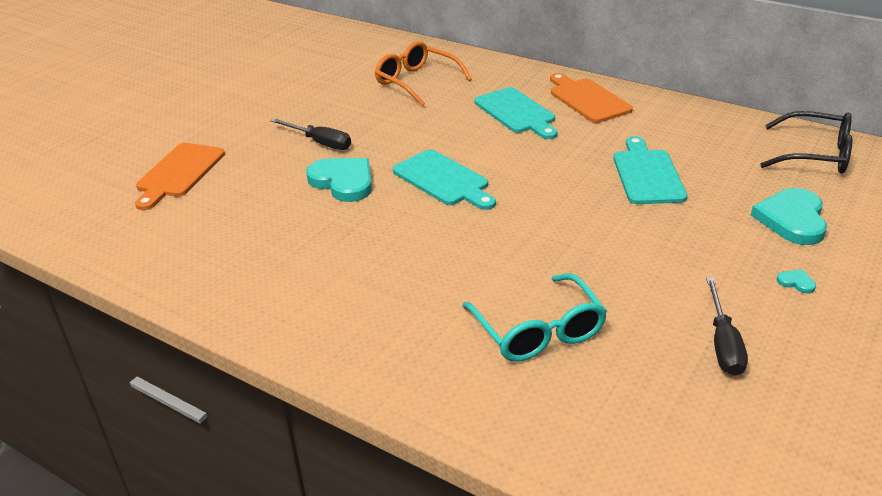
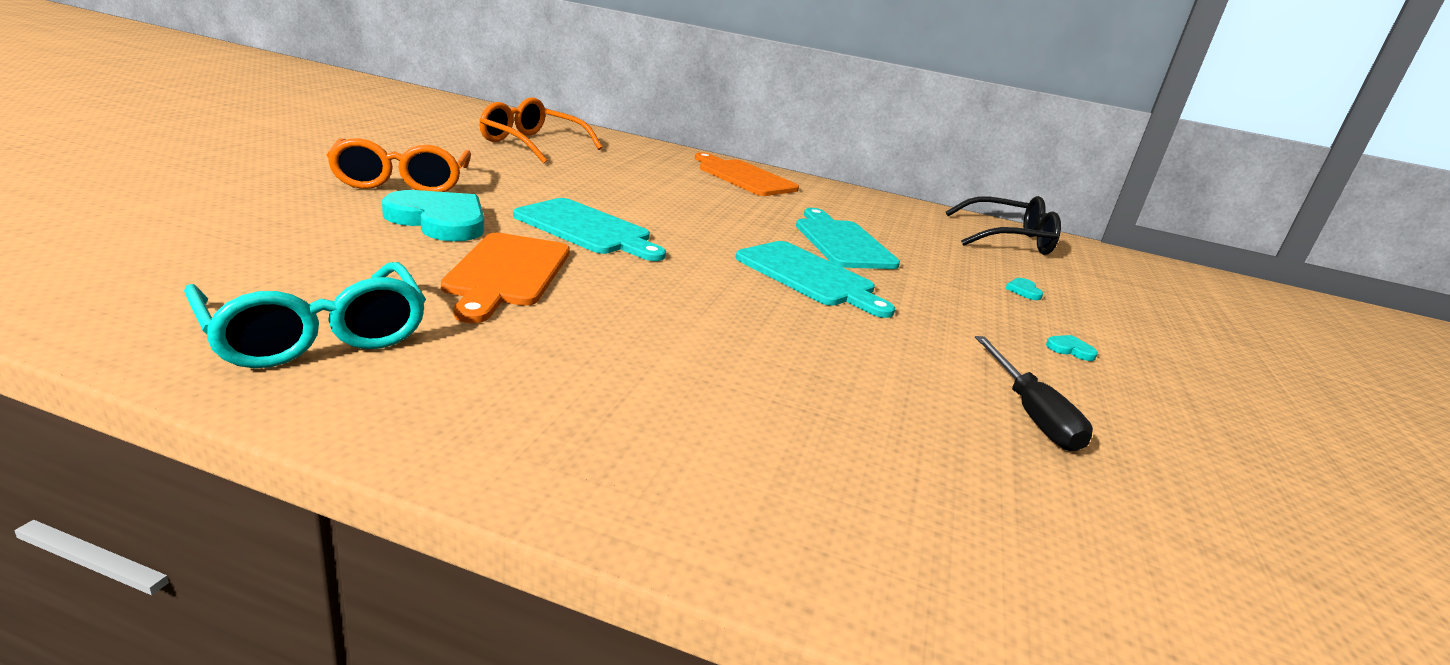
camera: 20 degrees left, 10 degrees down
orange cutting board [135,143,225,210] -> orange cutting board moved to [441,233,570,323]
black screwdriver [270,118,351,150] -> orange glasses [326,138,471,192]
turquoise glasses [462,273,607,362] -> turquoise glasses moved to [184,262,426,368]
turquoise cutting board [474,87,558,139] -> turquoise cutting board moved to [736,241,895,318]
turquoise heart [751,188,827,245] -> turquoise heart [1005,278,1043,300], size x0.40

